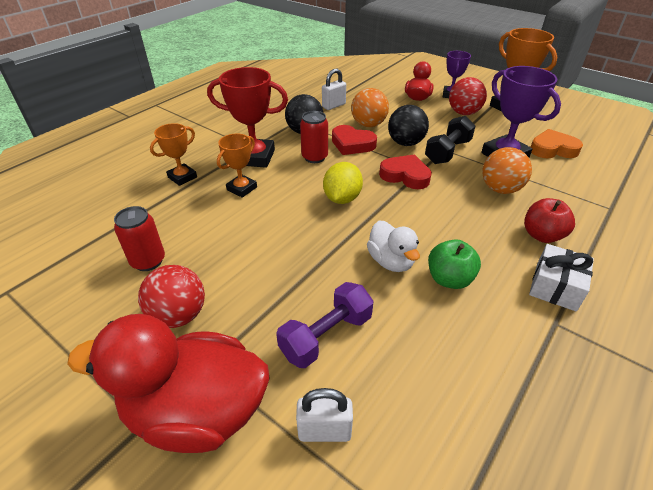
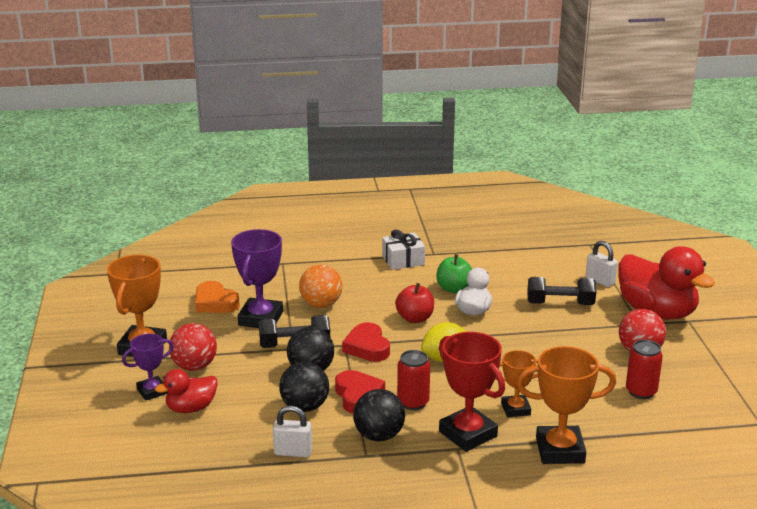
camera: 135 degrees left, 15 degrees down
orange trophy [150,123,197,186] -> orange trophy [516,346,616,464], size x1.67
purple dumbbell [276,282,374,368] -> black dumbbell [528,277,596,305]
orange ball [351,88,389,127] -> black ball [279,362,329,412]
red apple [524,198,575,243] -> red apple moved to [395,283,434,323]

